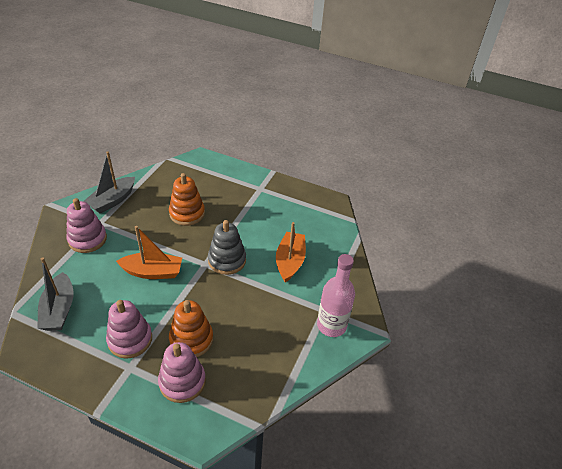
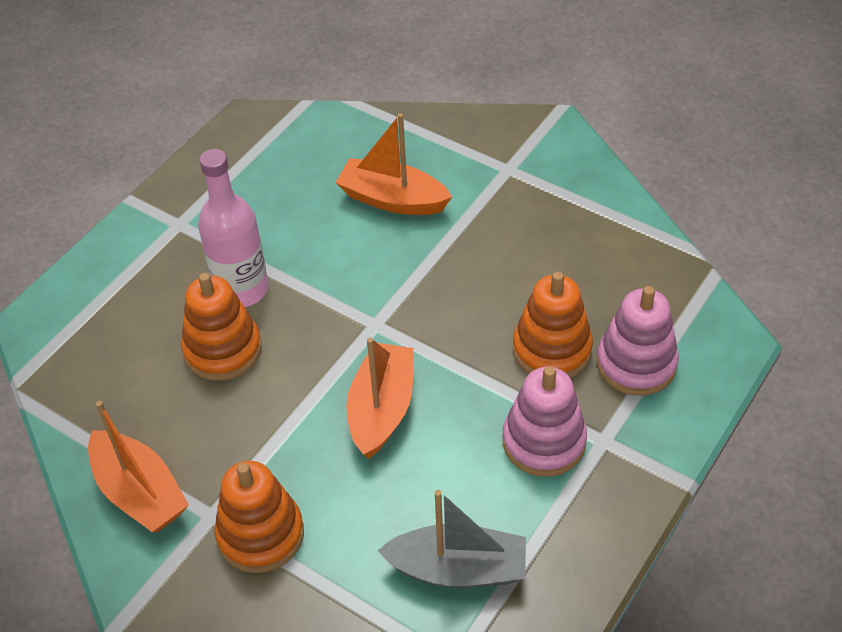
camera: 75 degrees left, 5 degrees up
pink stacking toy [66,198,107,253] -> orange stacking toy [214,461,304,573]
grey boat [84,151,135,214] -> orange boat [88,401,189,532]
grey stacking toy [208,220,246,275] -> none
pink bottle [317,254,355,337] -> pink bottle moved to [198,149,269,307]

